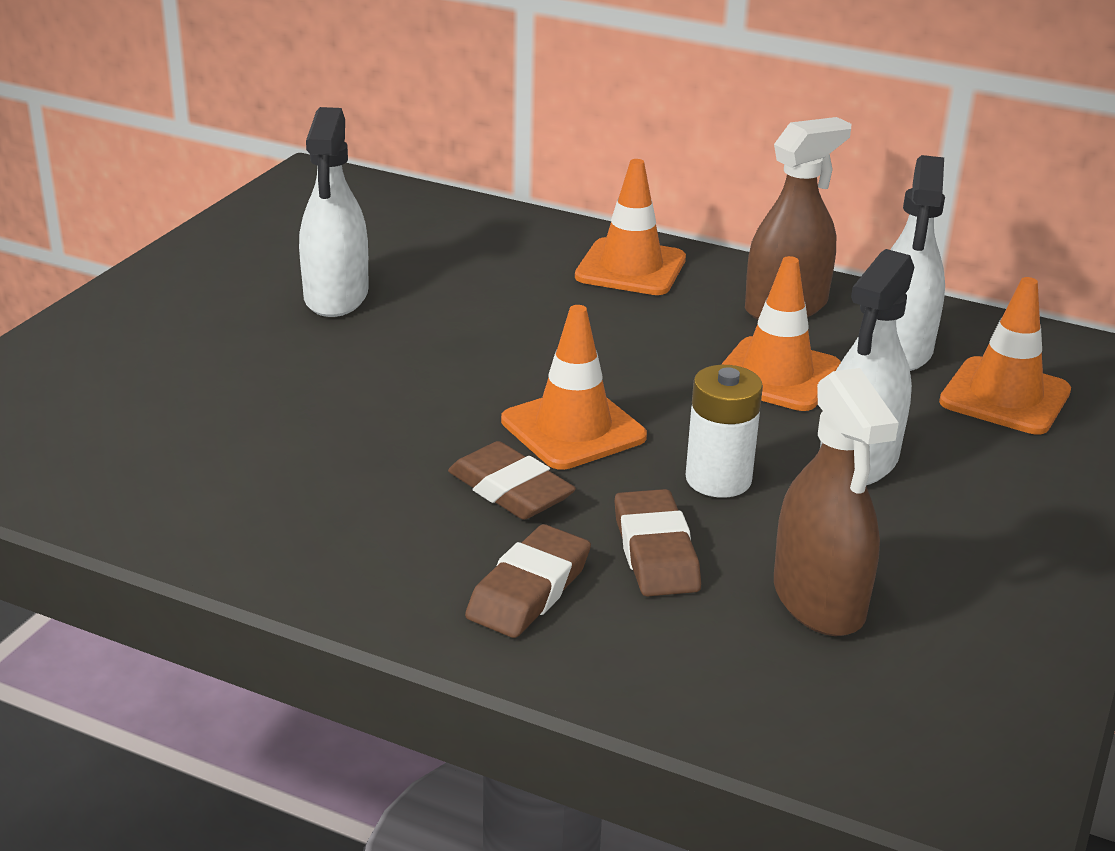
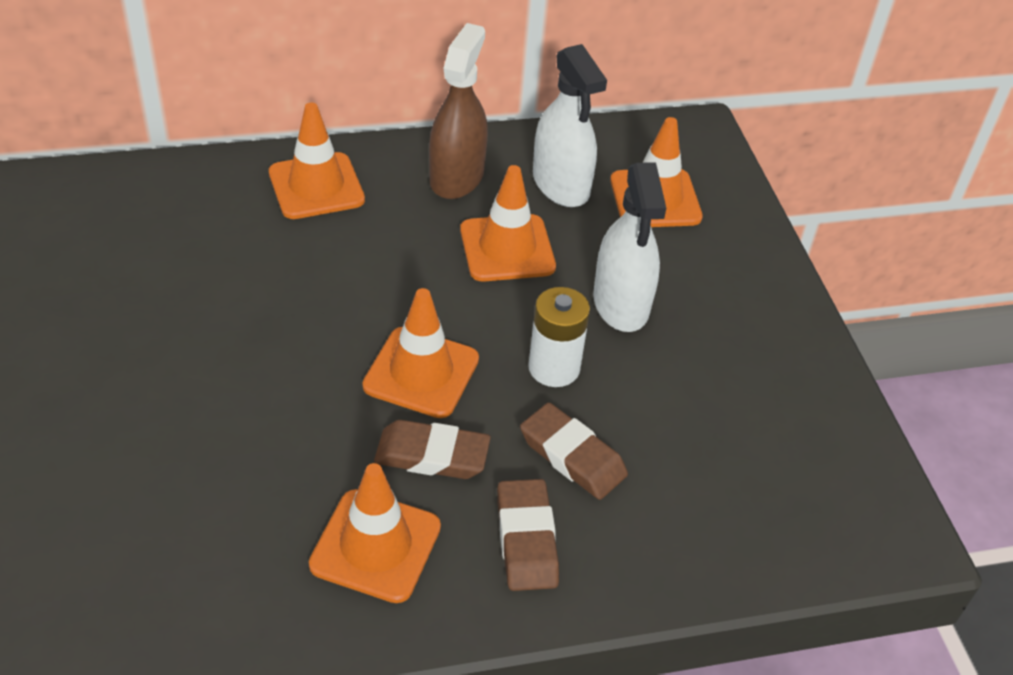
camera: 40 degrees left, 15 degrees up
white spray bottle [299,107,369,317] -> none
brown spray bottle [774,368,899,636] -> none
none -> orange traffic cone [309,463,441,603]

